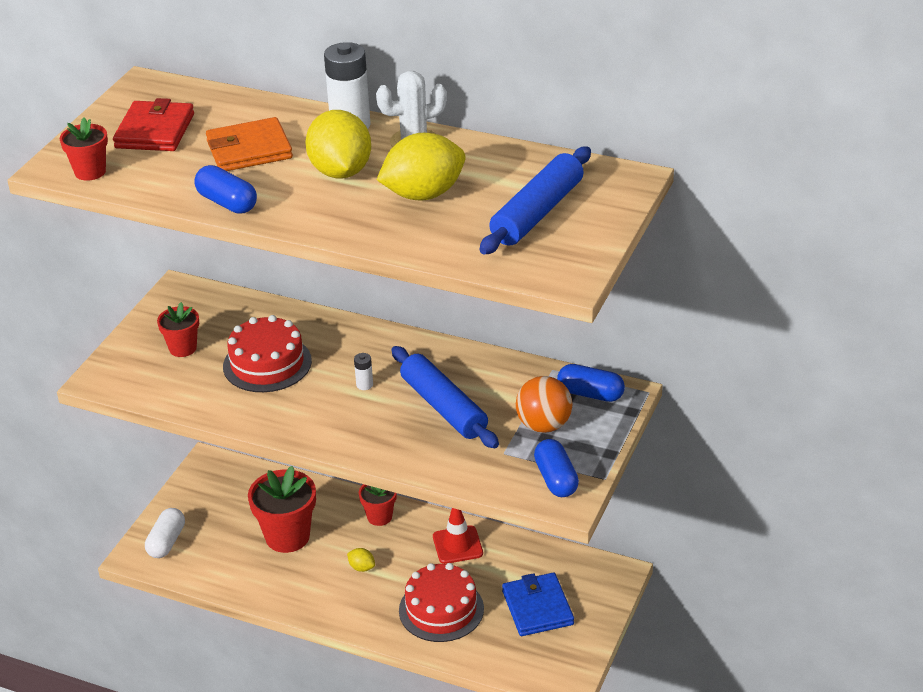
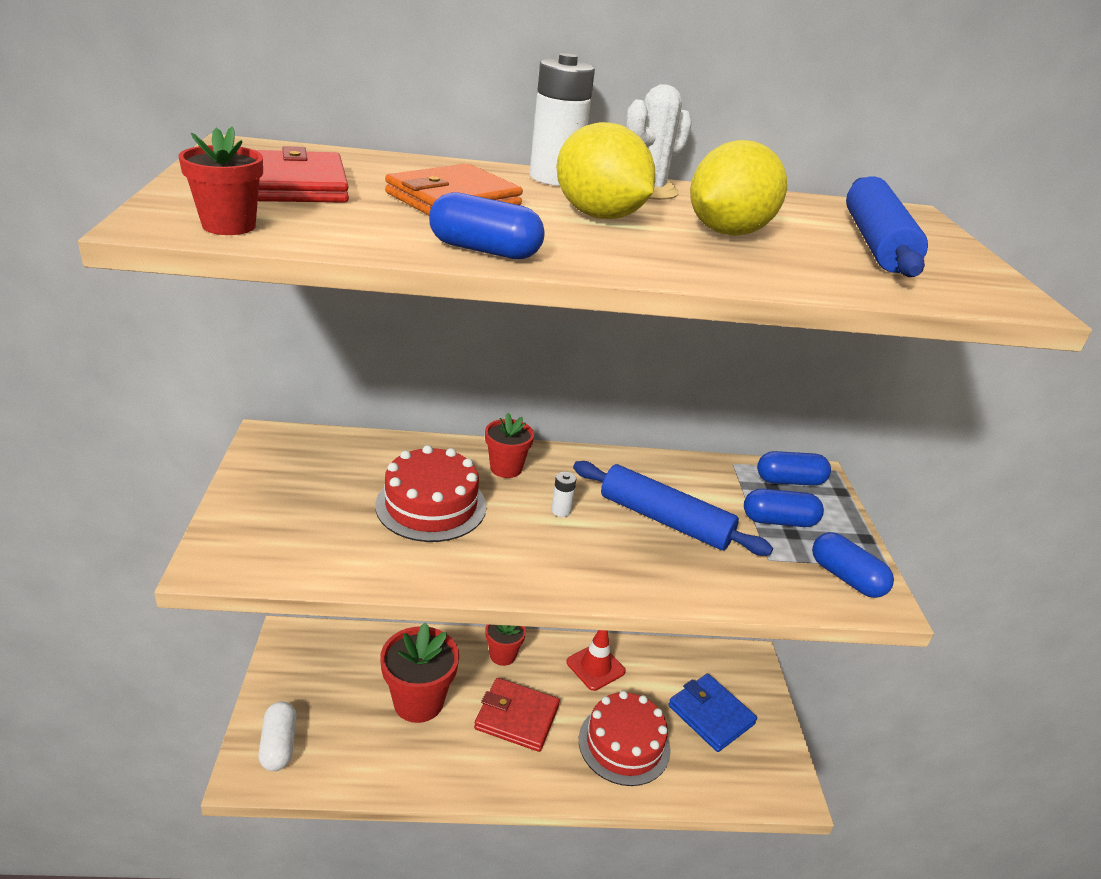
camera: 30 degrees left, 5 degrees down
red flower pot [157,302,199,357] -> red flower pot moved to [485,413,534,478]
yellow lemon [347,548,375,572] -> red wallet [474,678,560,752]
orange ball [516,376,572,433] -> blue capsule [744,489,824,527]

